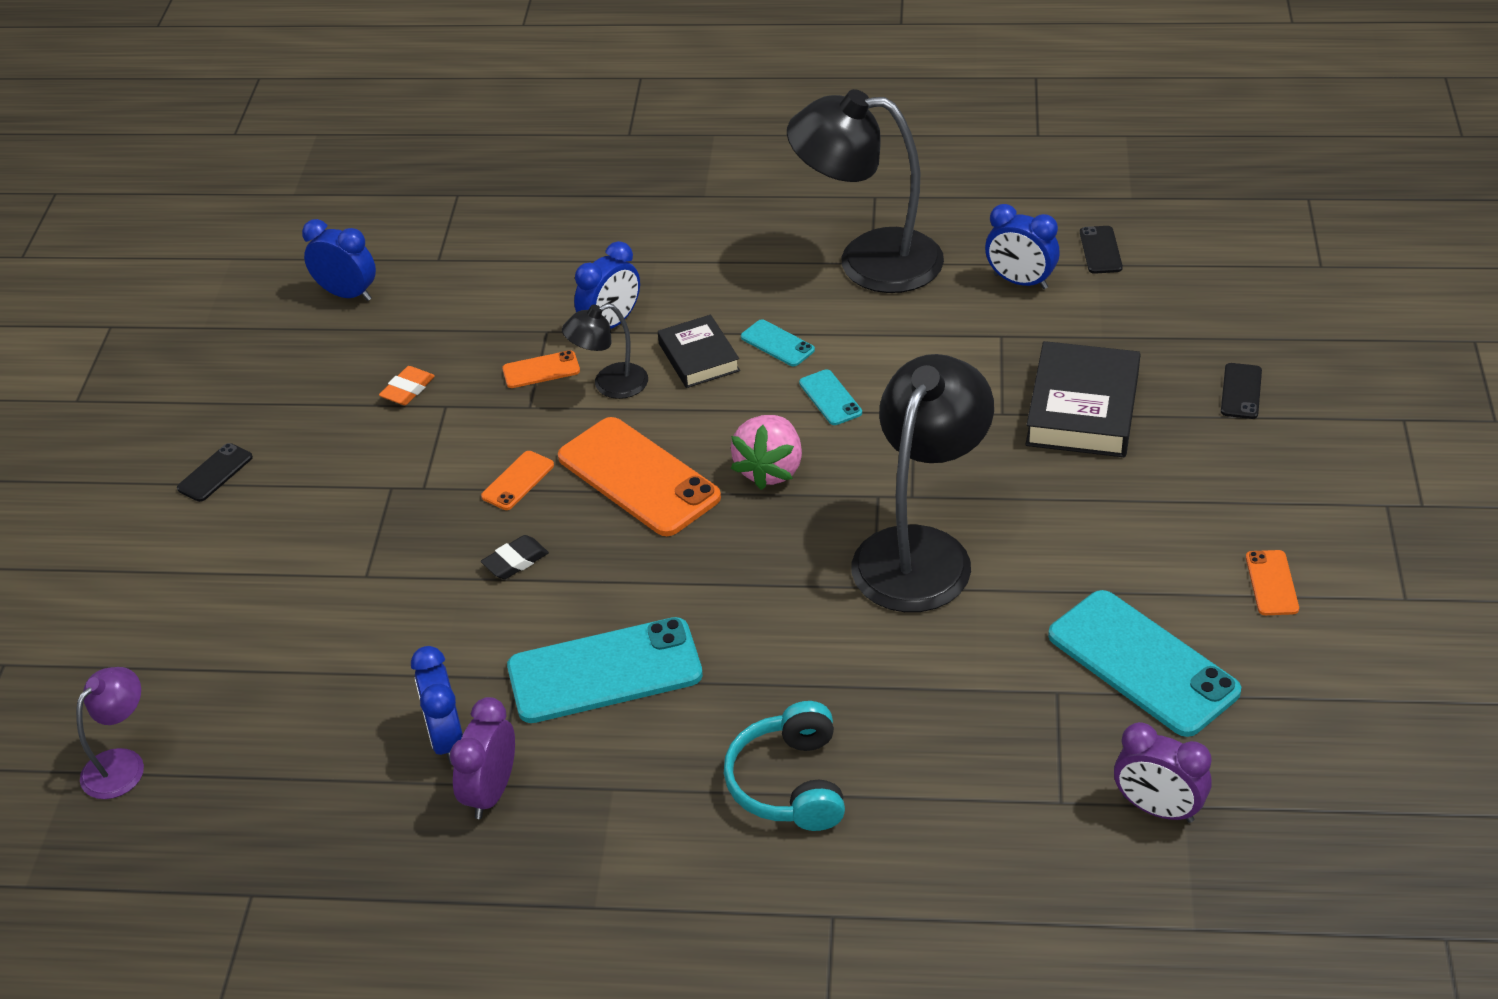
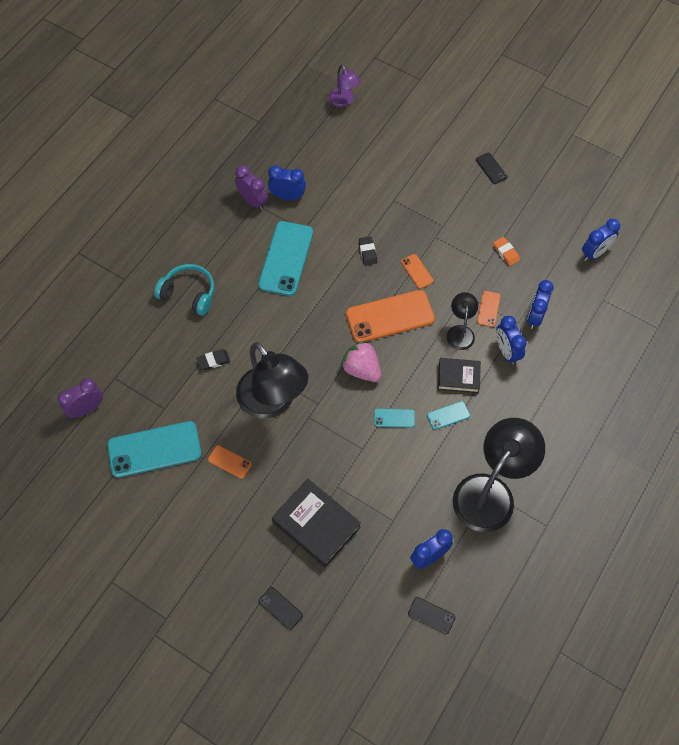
camera: 115 degrees right, 20 degrees up
orange phone [1246,550,1299,615] -> orange phone moved to [208,445,252,479]
none -> black eraser [197,349,230,370]
none -> blue clock [527,280,554,329]

